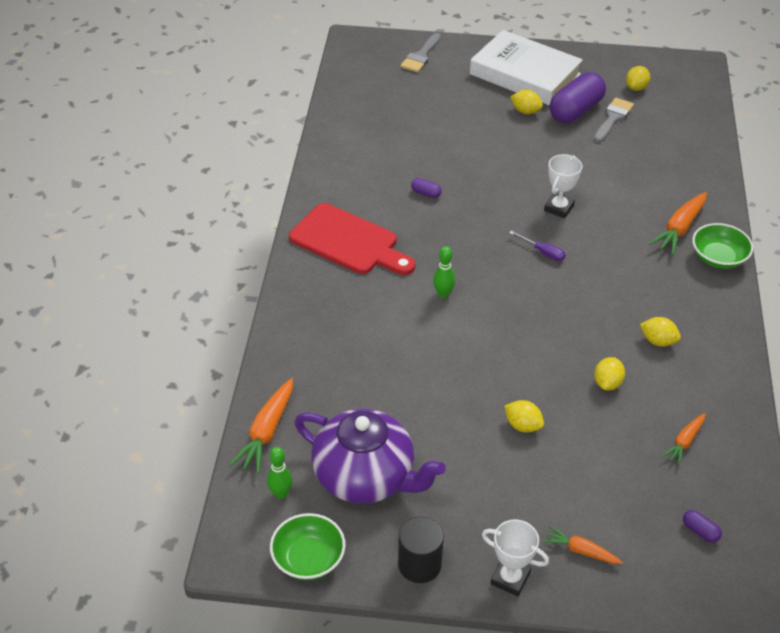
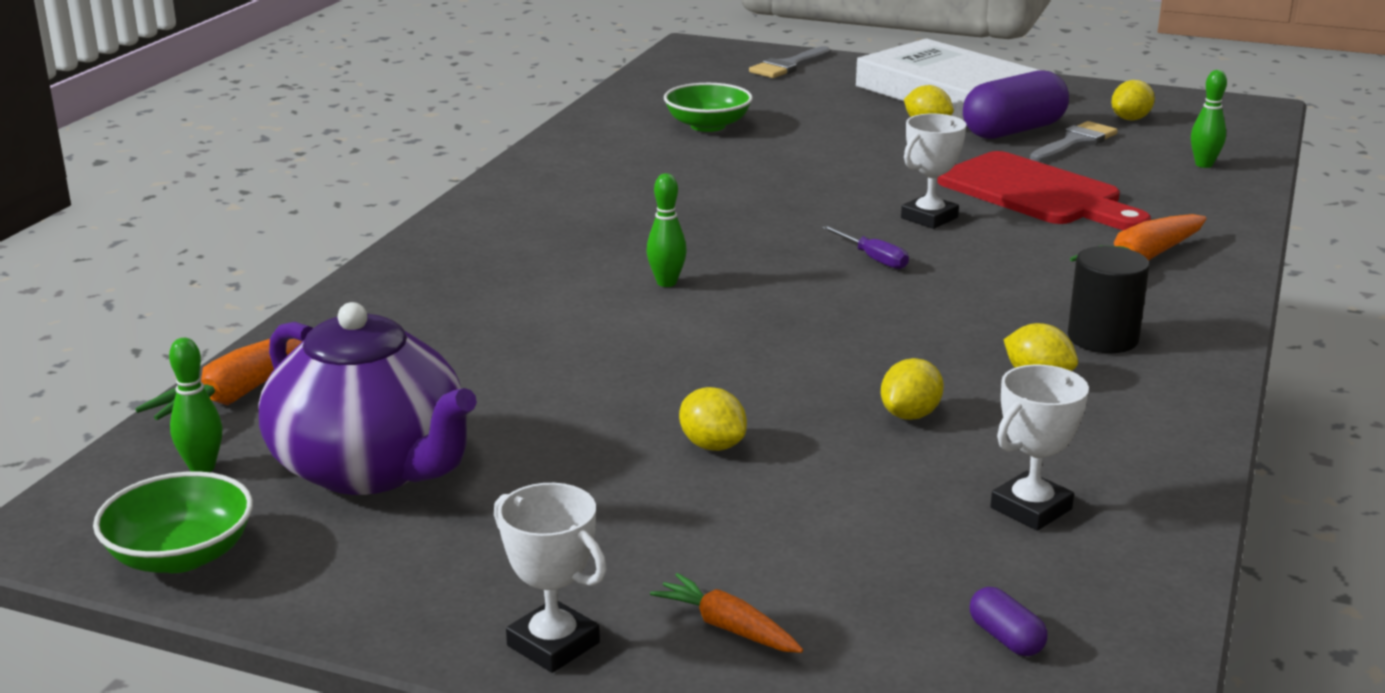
camera: 15 degrees right, 20 degrees down
red cutting board [289,203,415,275] -> red cutting board moved to [937,151,1151,230]
black cylinder [398,517,444,583] -> black cylinder moved to [1068,246,1150,353]
purple capsule [411,178,442,198] -> none
orange carrot [662,413,705,466] -> white trophy [991,365,1089,530]
green bowl [692,223,753,269] -> green bowl moved to [664,83,753,132]
none -> green bowling pin [1191,70,1227,168]

